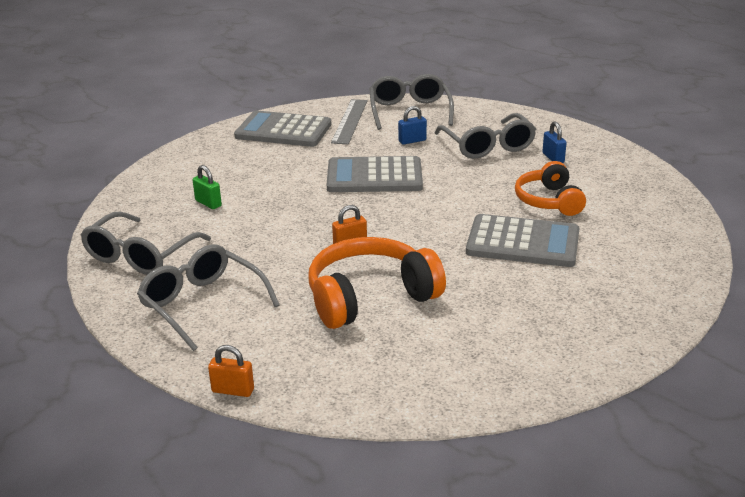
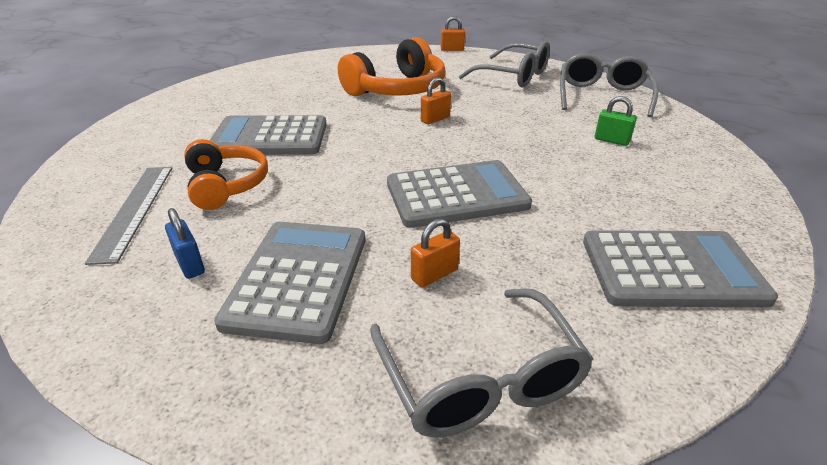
camera: 165 degrees right, 5 degrees up
grey ruler [331,99,368,144] -> grey ruler moved to [85,167,172,265]
blue padlock [398,106,427,145] -> orange padlock [411,218,460,287]
grey glasses [435,113,536,159] -> grey calculator [214,222,365,344]

